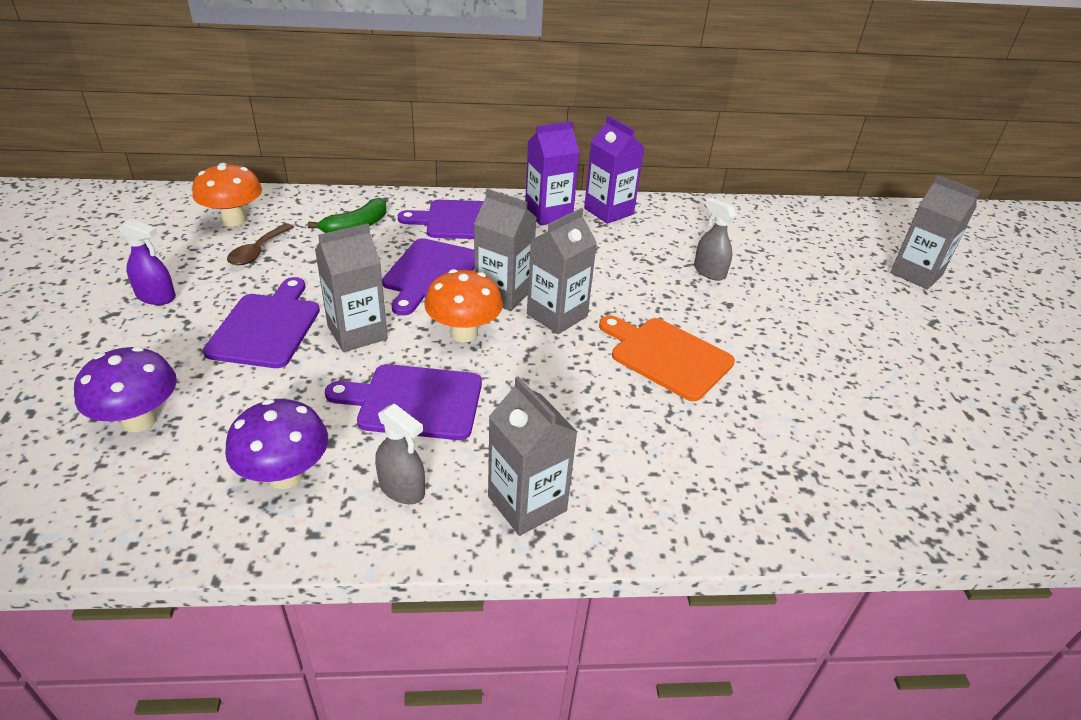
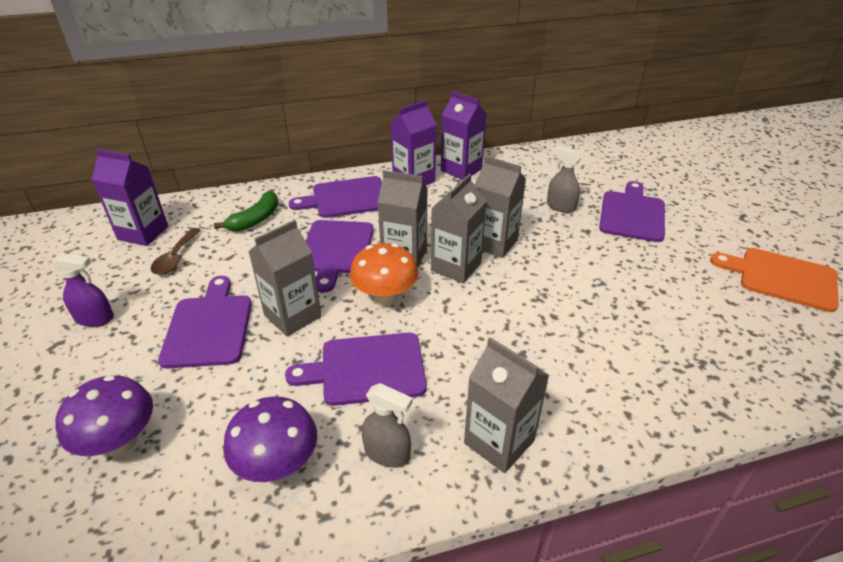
camera: 10 degrees left, 0 degrees up
orange mushroom [192,163,262,227] -> purple carton [91,149,168,246]
orange cutting board [599,315,735,401] -> orange cutting board moved to [710,248,839,312]
grey carton [890,175,980,290] -> grey carton moved to [475,156,526,258]
none -> purple cutting board [599,181,665,242]

